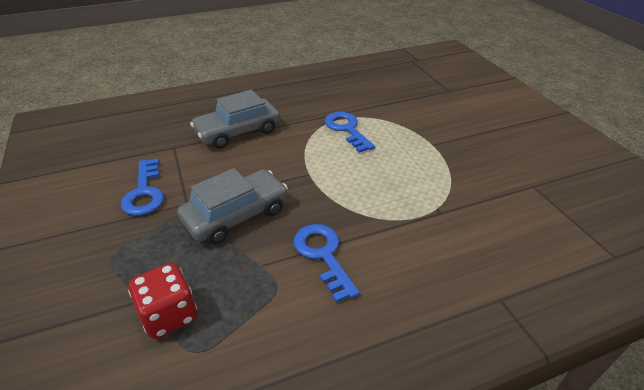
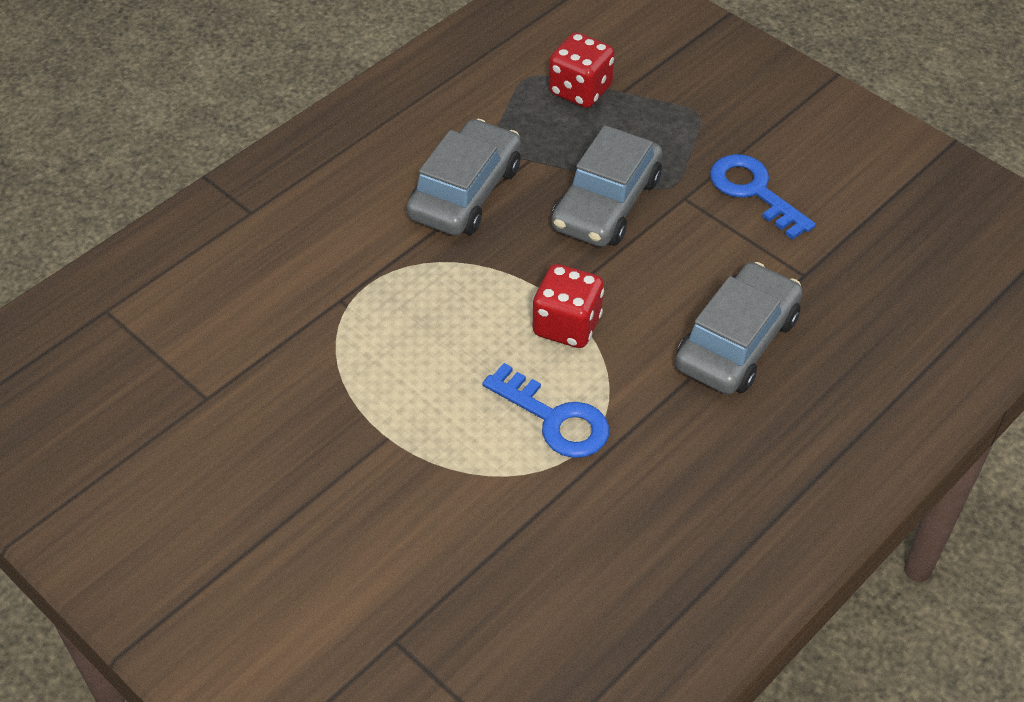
camera: 155 degrees right, 10 degrees up
blue key [293,224,360,303] -> grey car [406,119,521,236]
none -> red dice [532,264,604,348]

